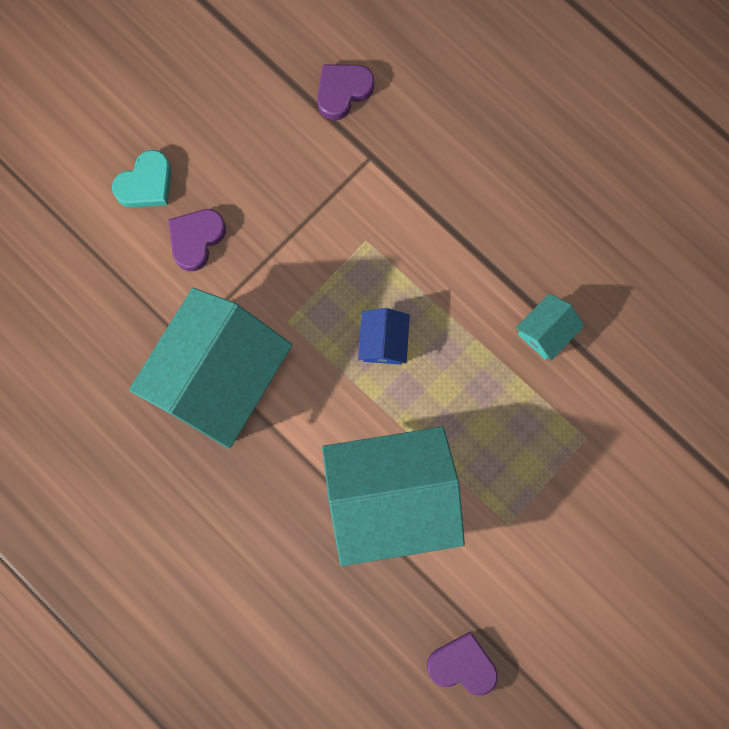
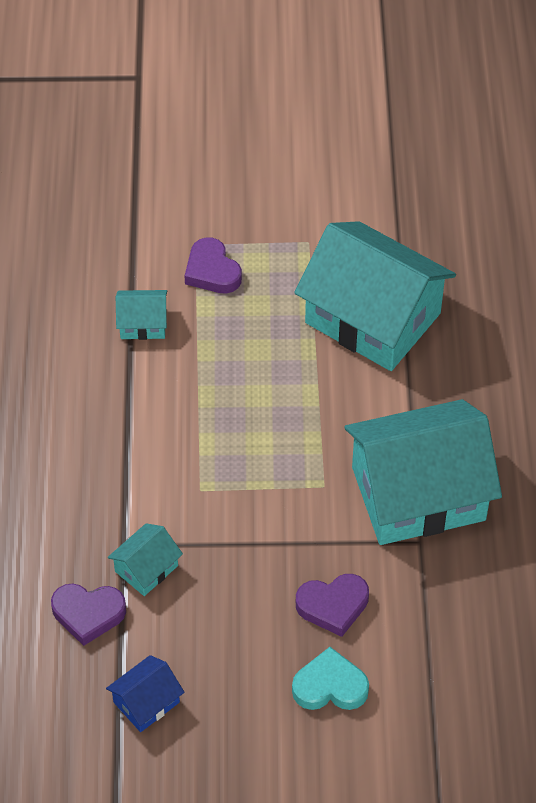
camera: 135 degrees left, 25 degrees down
blue house [358,308,410,365] -> blue house moved to [106,655,185,732]
purple heart [427,632,498,695] -> purple heart moved to [185,237,242,294]
none -> turquoise house [108,523,183,596]

